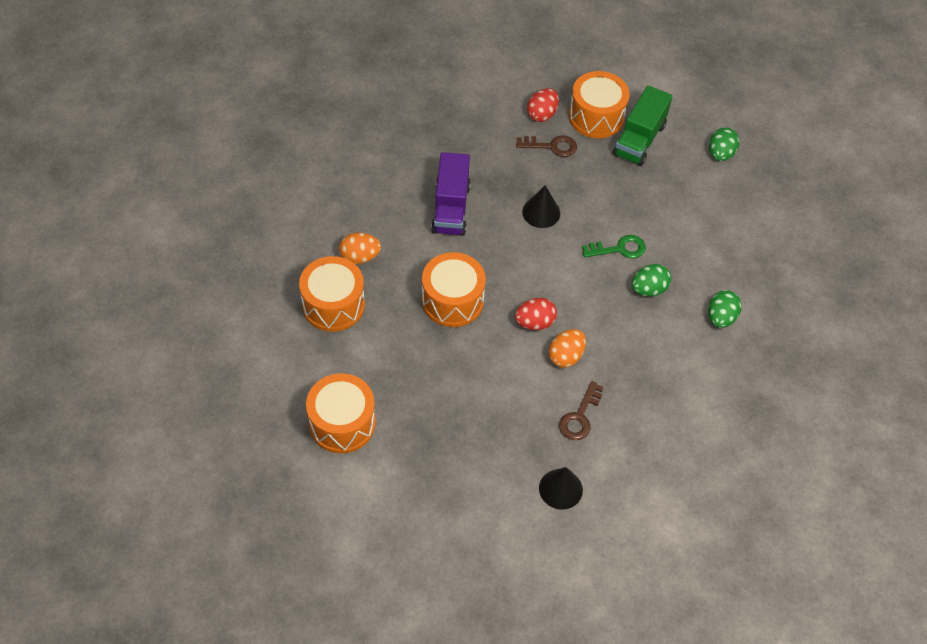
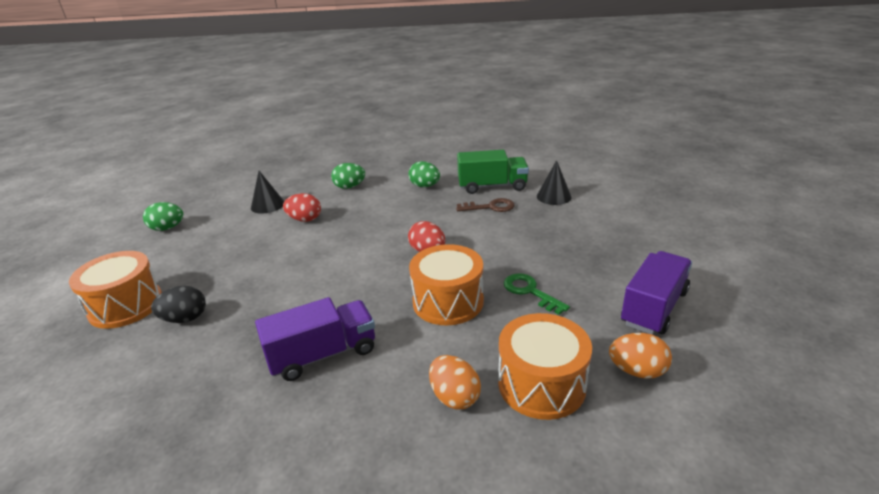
camera: 115 degrees left, 25 degrees down
orange drum [306,373,376,453] -> purple truck [621,251,692,335]
brown key [516,135,577,157] -> black egg [151,286,206,323]
black cone [522,185,560,228] -> black cone moved to [251,171,284,214]
red egg [527,88,559,122] -> red egg moved to [283,193,321,222]
orange egg [548,329,586,368] -> orange egg moved to [609,333,672,379]
green key [582,235,646,259] -> green key moved to [504,273,570,315]
green truck [613,86,673,166] -> green truck moved to [457,150,529,194]
green egg [632,264,671,297] -> green egg moved to [408,161,440,187]

